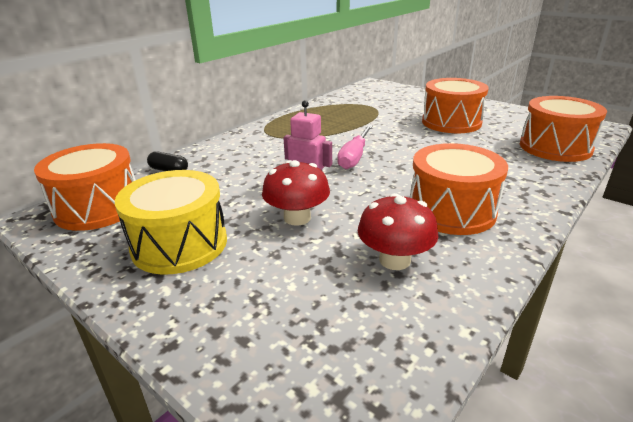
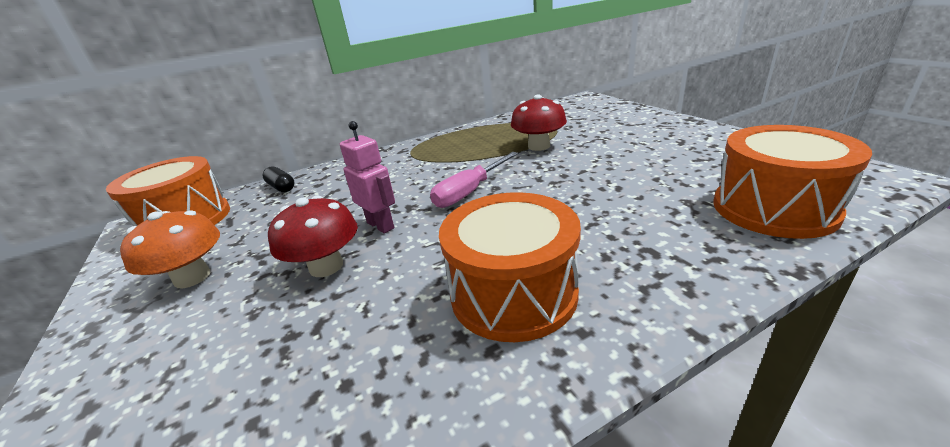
camera: 25 degrees right, 0 degrees up
yellow drum [115,170,227,275] -> orange mushroom [120,210,220,288]
red mushroom [358,193,438,270] -> red mushroom moved to [511,95,567,151]
orange drum [422,78,489,133] -> none

